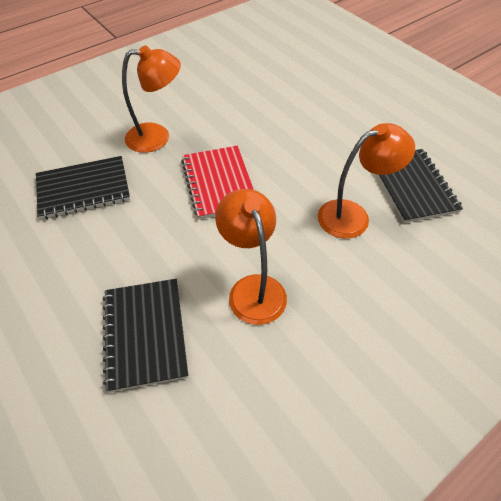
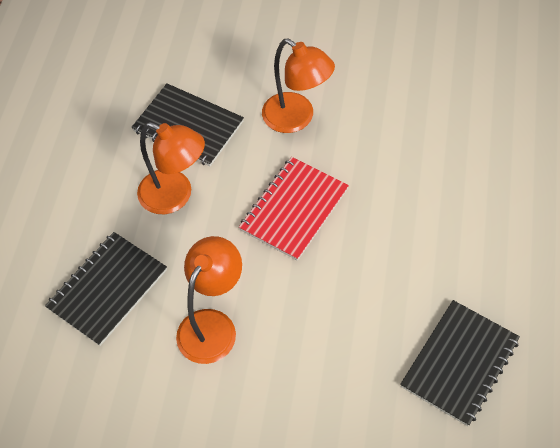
camera: 50 degrees right, 5 degrees up
orange lamp [318,123,415,239] -> orange lamp moved to [137,122,205,214]

